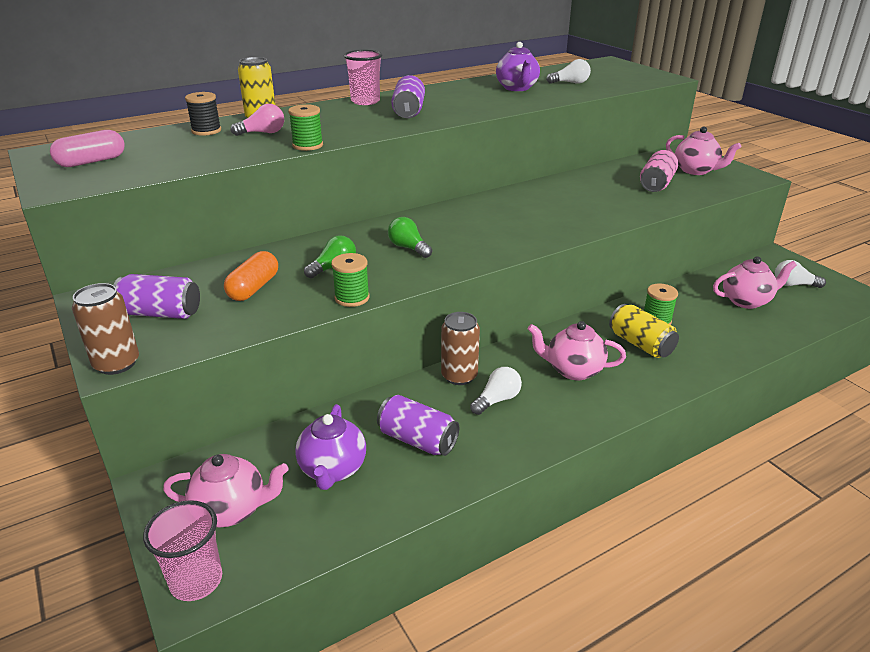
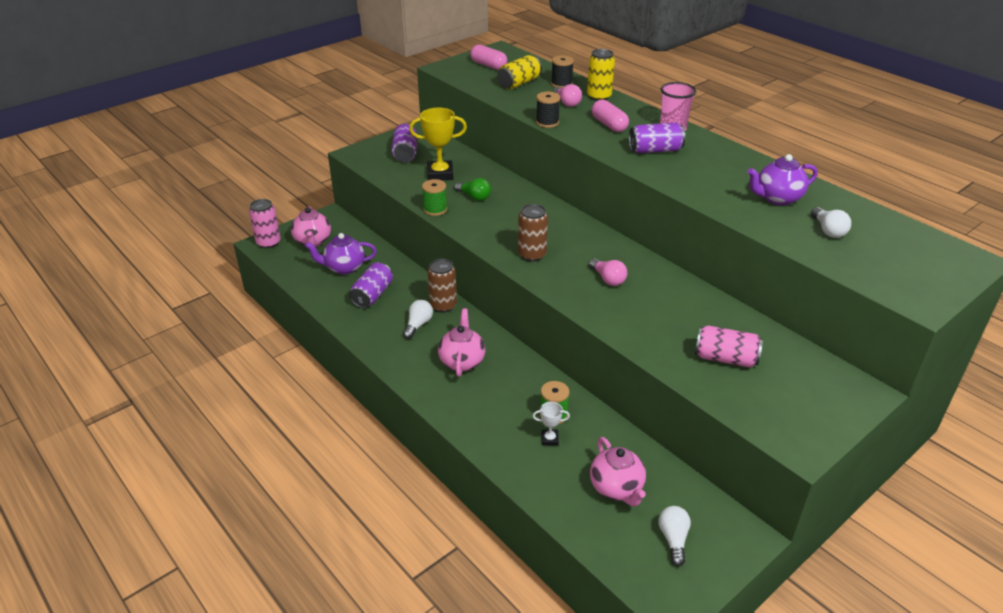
camera: 80 degrees right, 5 degrees up
brown can [72,283,139,375] -> brown can moved to [518,204,548,262]
pink cup [143,500,222,601] -> pink can [249,199,281,248]
orange capsule [224,251,278,301] -> yellow trophy [409,108,467,180]
green spool [288,104,323,151] -> black spool [536,91,560,128]
green light bulb [388,217,432,258] -> none
white light bulb [470,367,522,415] -> white light bulb turned 105 degrees counterclockwise [403,300,433,339]
yellow can [609,304,679,358] -> yellow can moved to [497,55,542,89]
pink teapot [666,127,741,175] -> none
none -> white trophy [532,402,570,445]
none -> pink light bulb [589,258,628,286]
none -> pink capsule [592,100,629,132]

